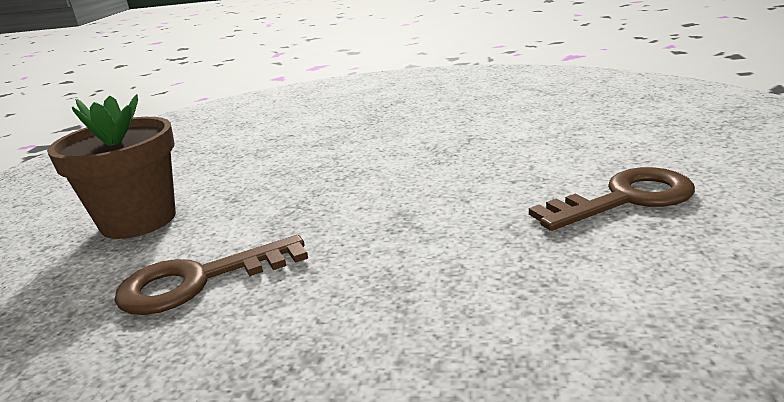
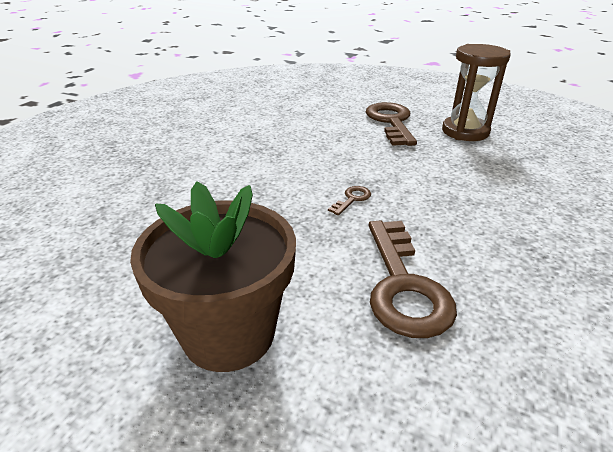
camera: 75 degrees left, 10 degrees up
none -> brown key [328,186,371,215]
none -> brown hourglass [442,44,511,141]

